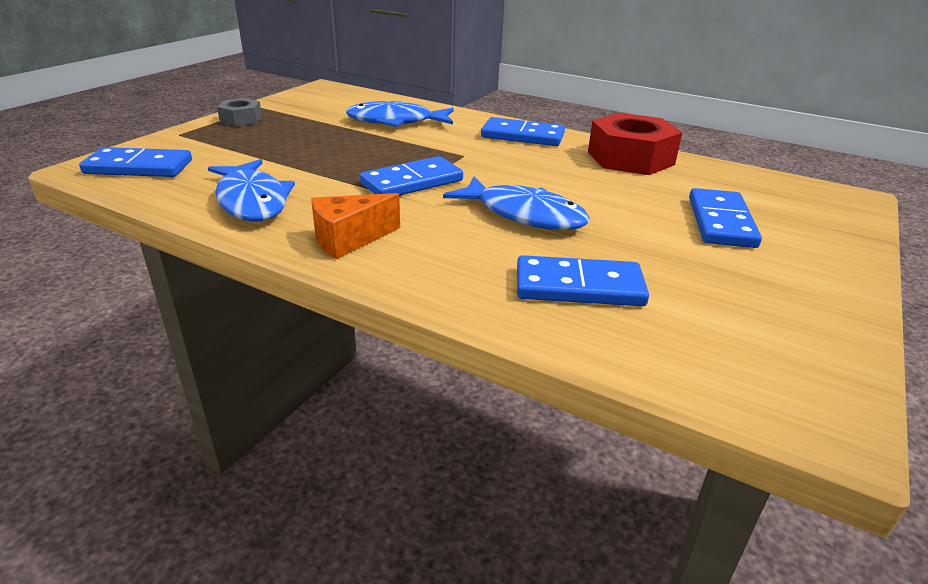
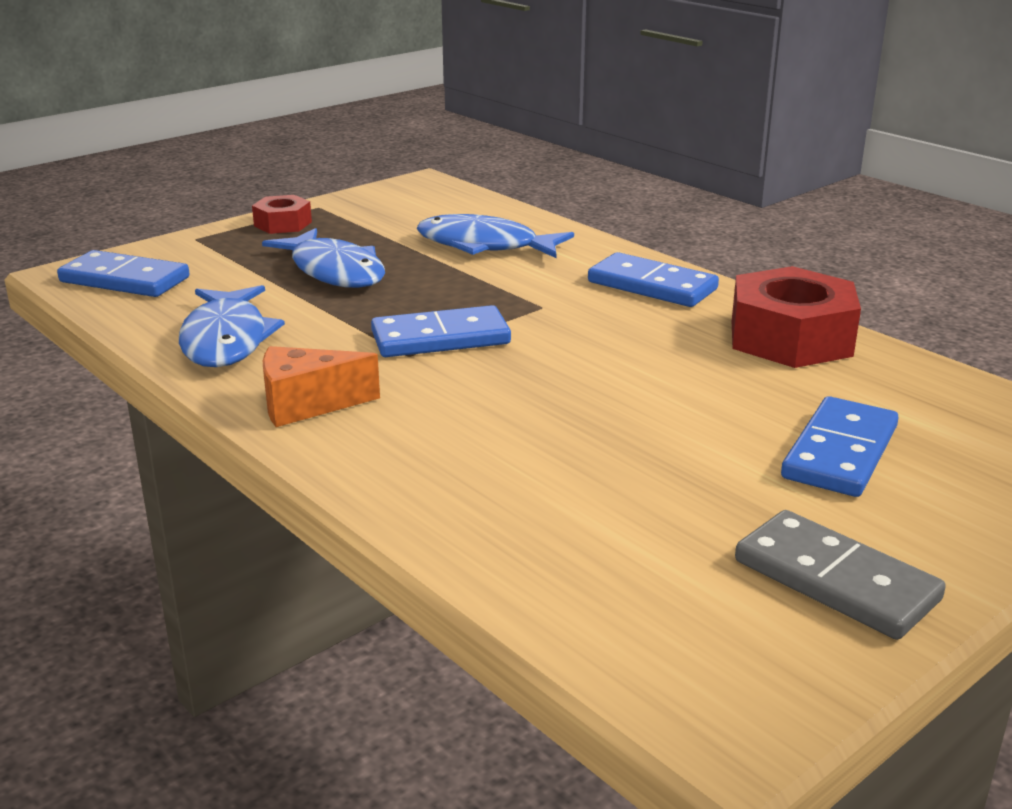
camera: 20 degrees right, 5 degrees down
grey nut [217,98,262,127] -> red nut [252,195,312,234]
blue fish [443,176,590,230] -> blue fish moved to [262,228,385,288]
blue domino [517,255,649,306] -> none
none -> grey domino [735,510,946,640]

